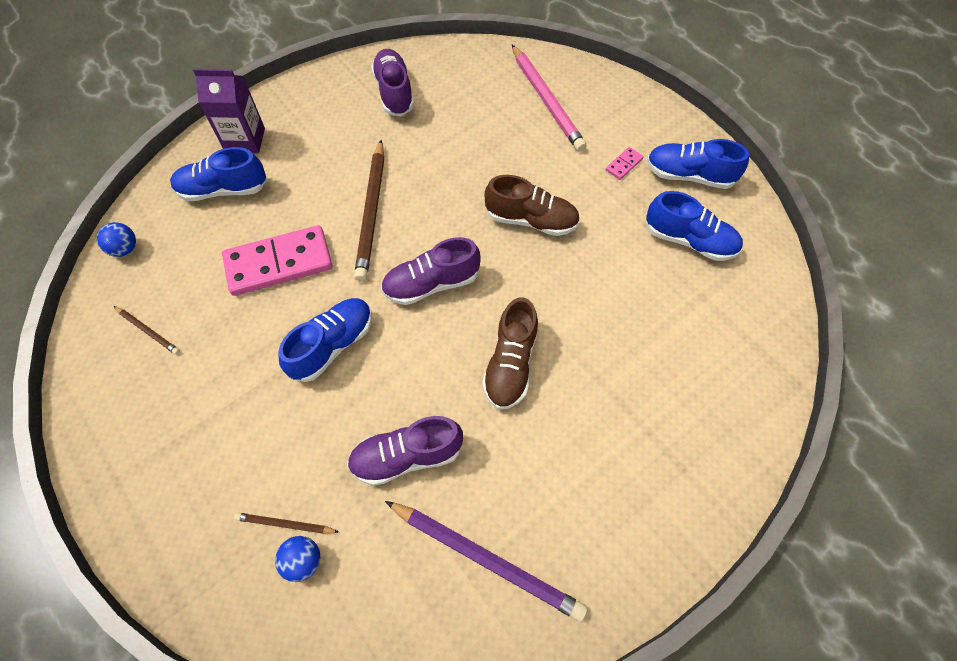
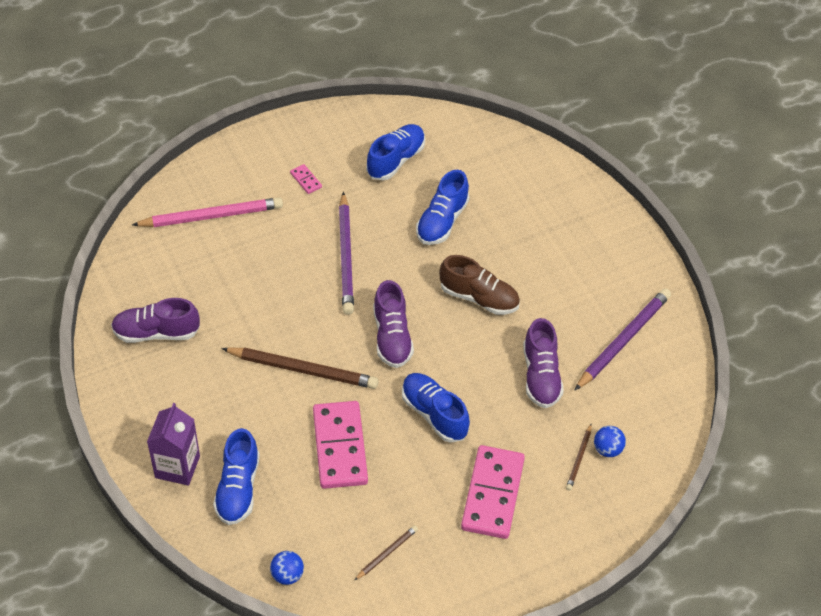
camera: 80 degrees left, 10 degrees down
brown shoe [485,175,580,236] -> purple pencil [339,192,354,315]
blue shoe [647,139,749,189] -> blue shoe moved to [416,170,469,245]
none -> pink domino [461,445,525,539]

